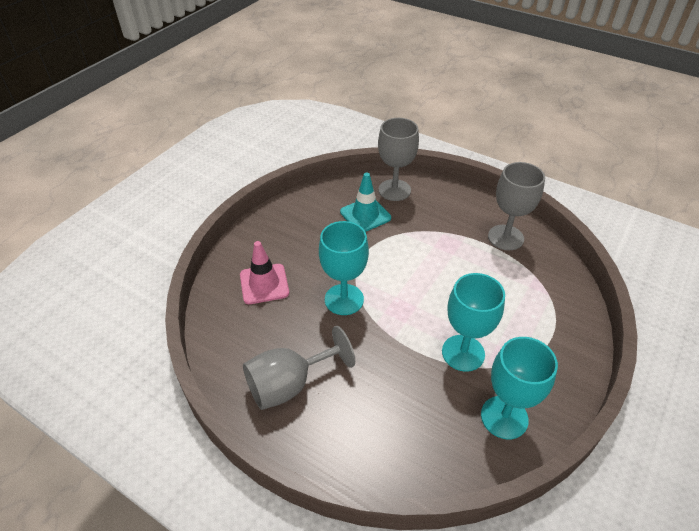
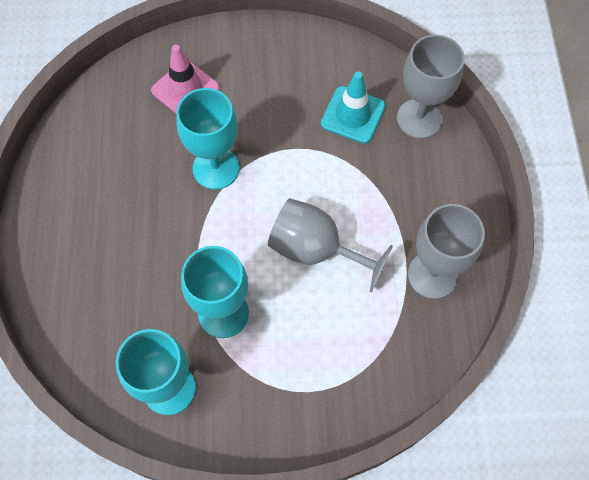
camera: 55 degrees right, 20 degrees up
grey goblet [243,326,355,410] -> grey goblet moved to [268,198,393,292]

